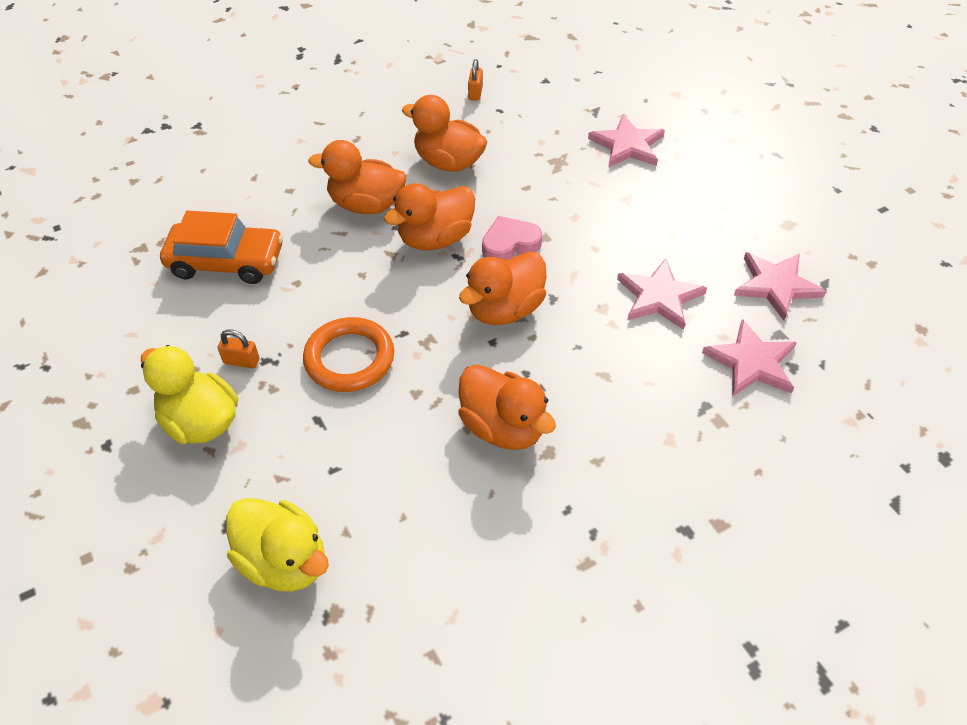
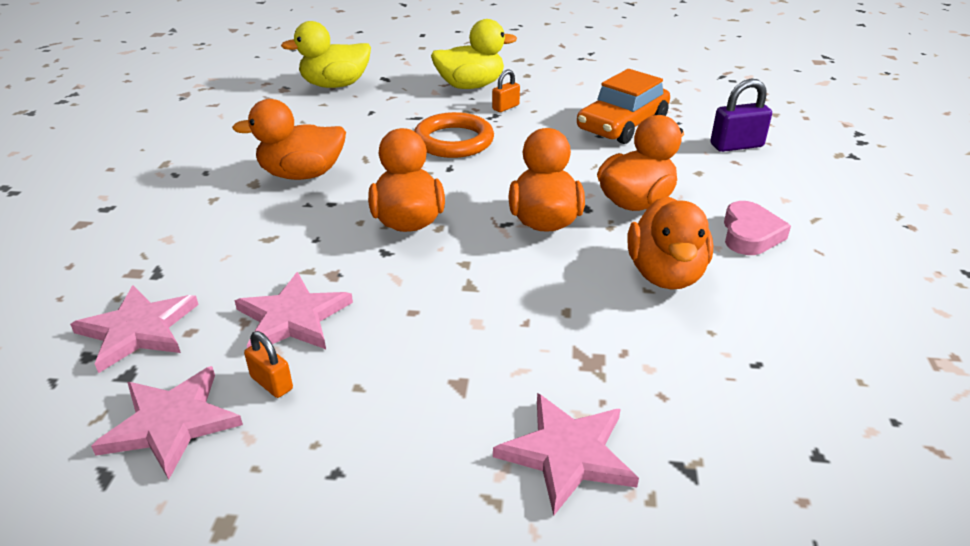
camera: 125 degrees right, 15 degrees down
orange duck [402,95,487,172] -> orange duck turned 120 degrees clockwise [628,196,713,290]
orange padlock [468,59,483,101] -> orange padlock moved to [244,331,293,398]
pink heart [482,216,542,261] -> pink heart moved to [724,201,791,255]
none -> purple padlock [710,79,772,152]

